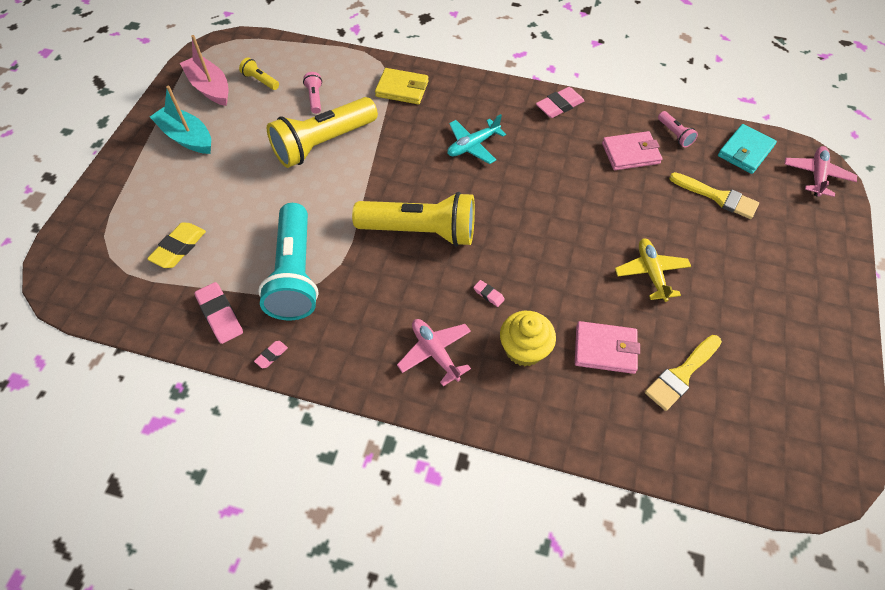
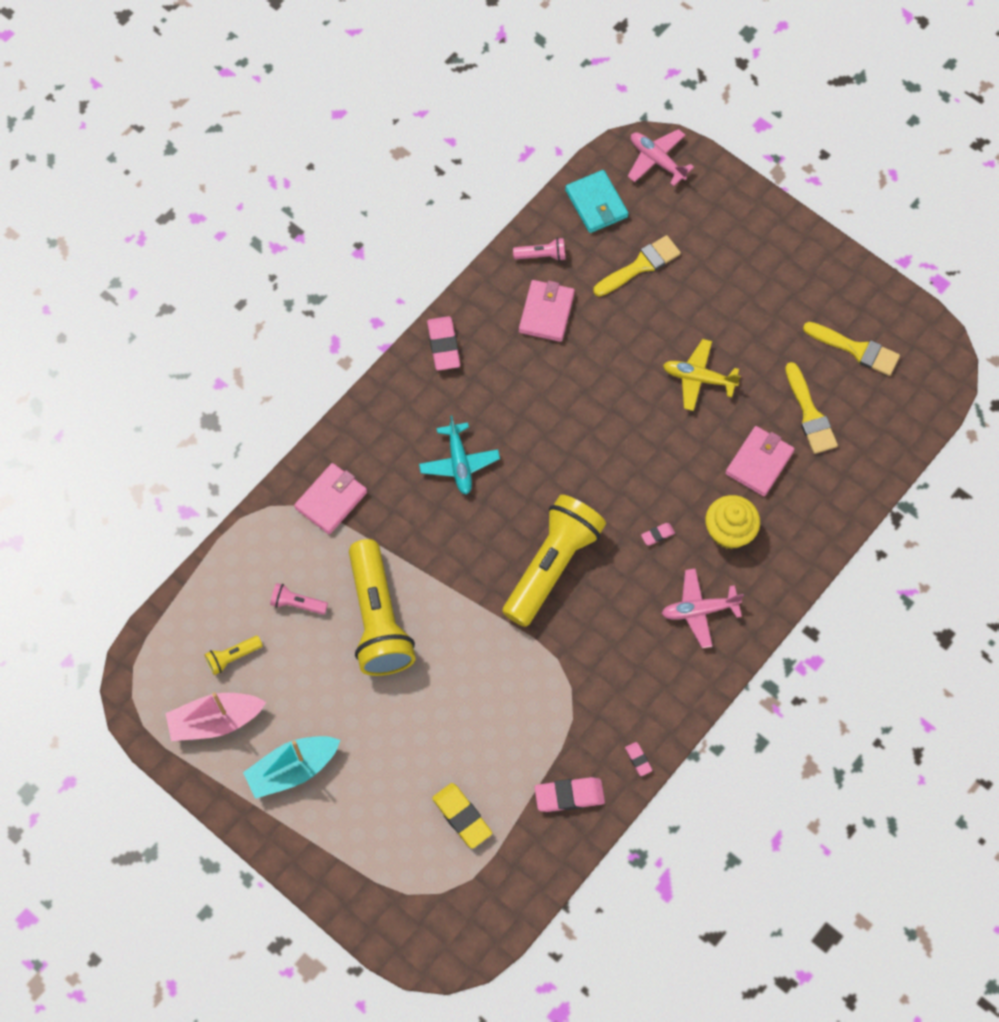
camera: 65 degrees left, 10 degrees up
turquoise flashlight [258,203,318,320] -> none
yellow wallet [375,68,429,104] -> pink wallet [294,463,367,535]
none -> yellow brush [803,322,900,376]

